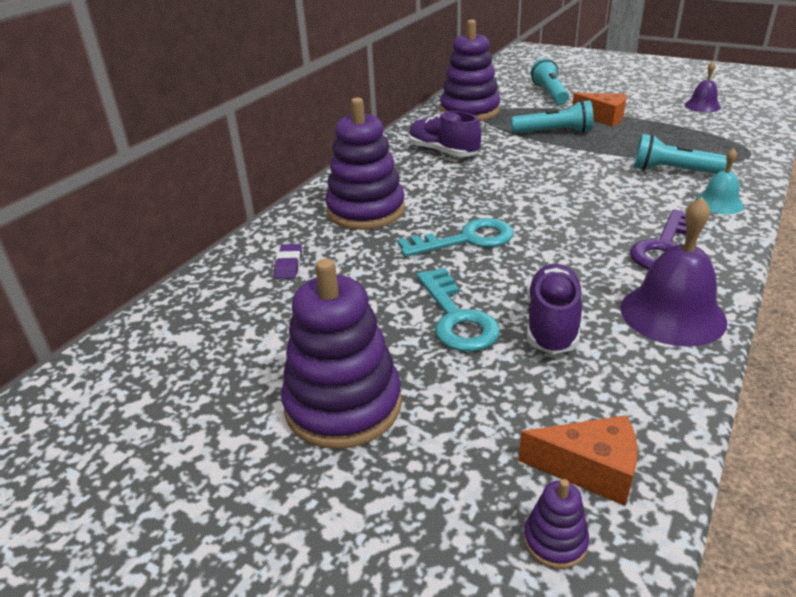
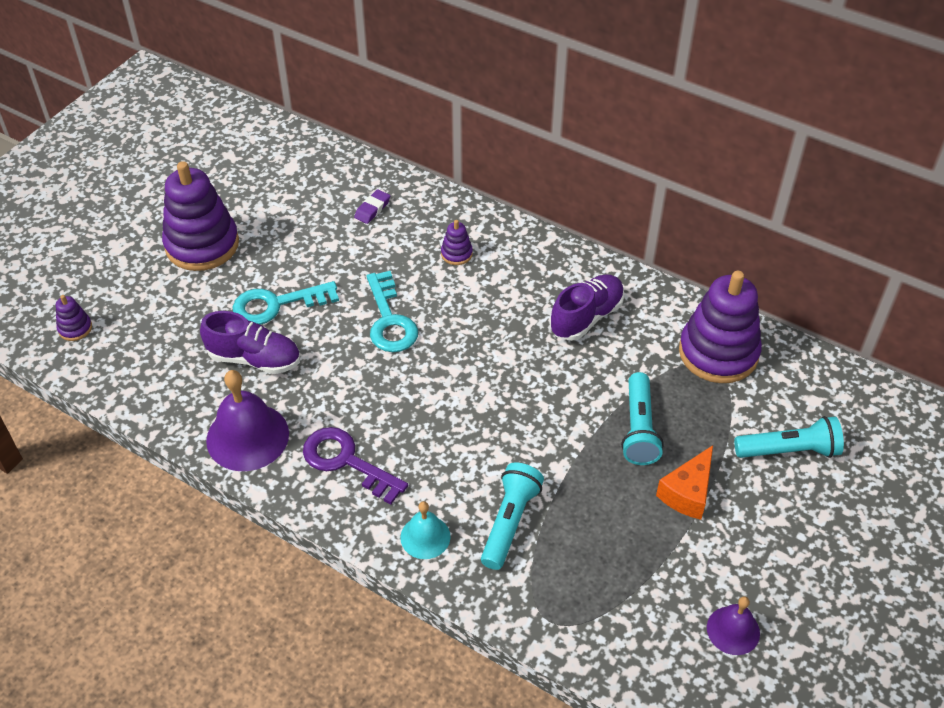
camera: 90 degrees right, 15 degrees up
purple eraser [274,244,302,279] -> purple eraser turned 60 degrees counterclockwise [354,189,390,224]
purple stacking toy [325,97,405,230] -> purple stacking toy [441,220,473,265], size x0.43
orange cheese [519,415,638,506] -> none

